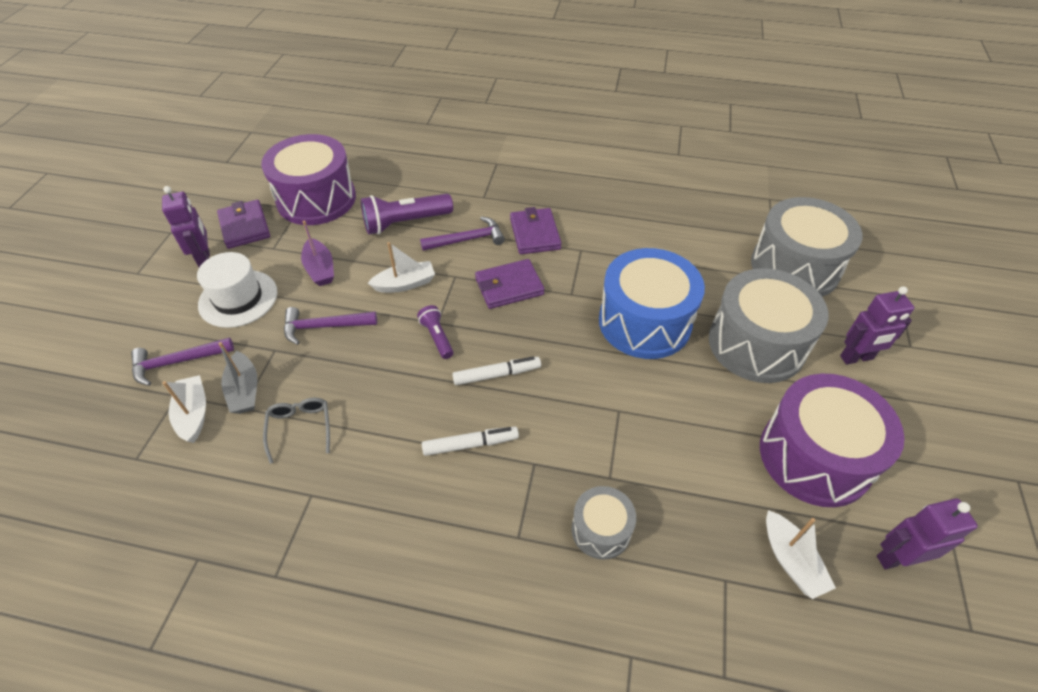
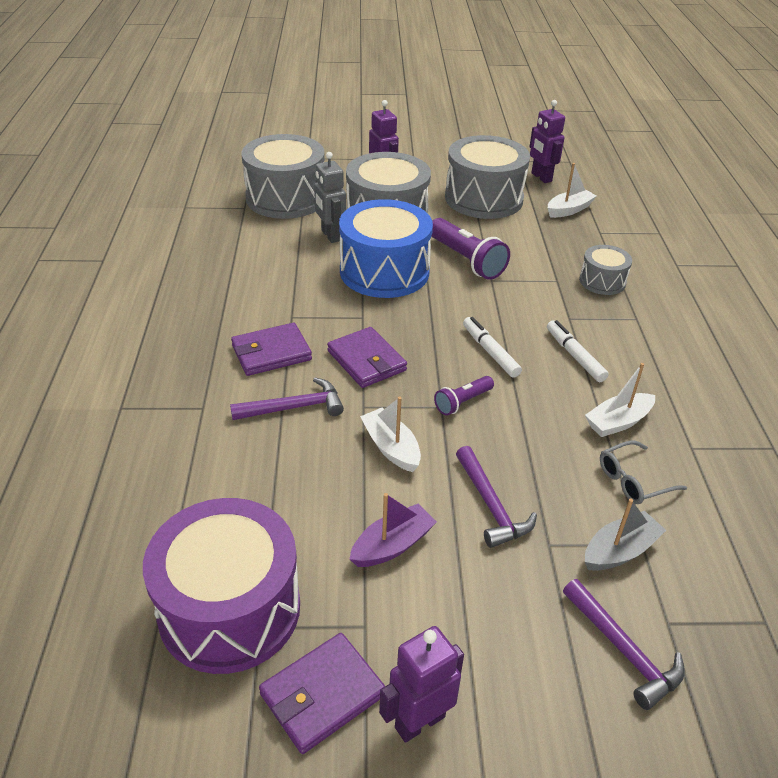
camera: 105 degrees left, 10 degrees down
white boat [162,375,206,443] -> white boat moved to [585,363,655,437]
white hat [197,252,277,328] -> none
purple flashlight [361,194,453,235] -> purple flashlight moved to [431,218,510,280]
purple hammer [420,216,505,251] -> purple hammer turned 105 degrees clockwise [230,378,344,420]
purple drum [760,374,905,507] -> grey drum [445,135,530,219]
none -> grey robot [314,152,346,243]

